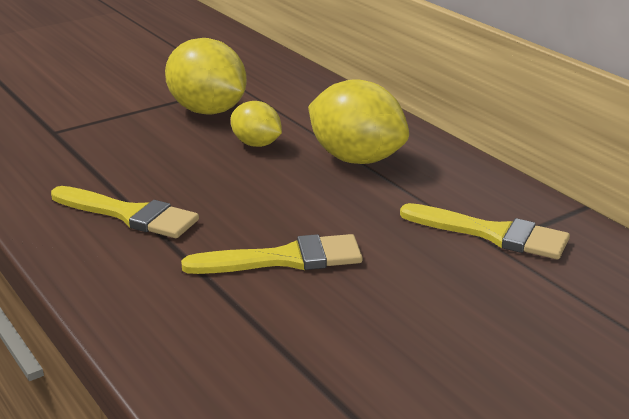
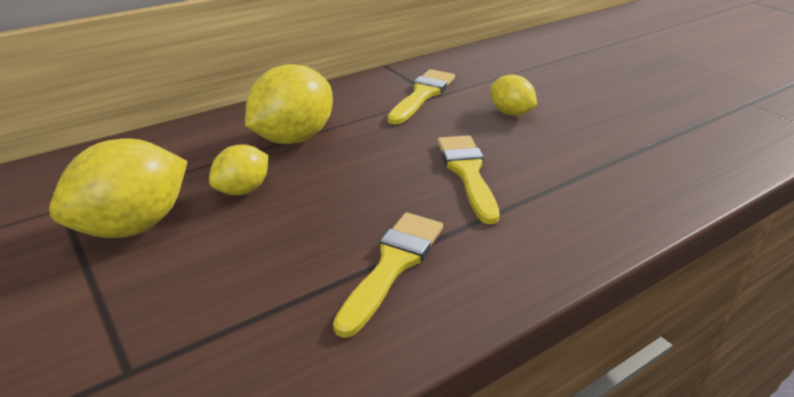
camera: 90 degrees left, 5 degrees up
none -> yellow lemon [490,75,537,116]

